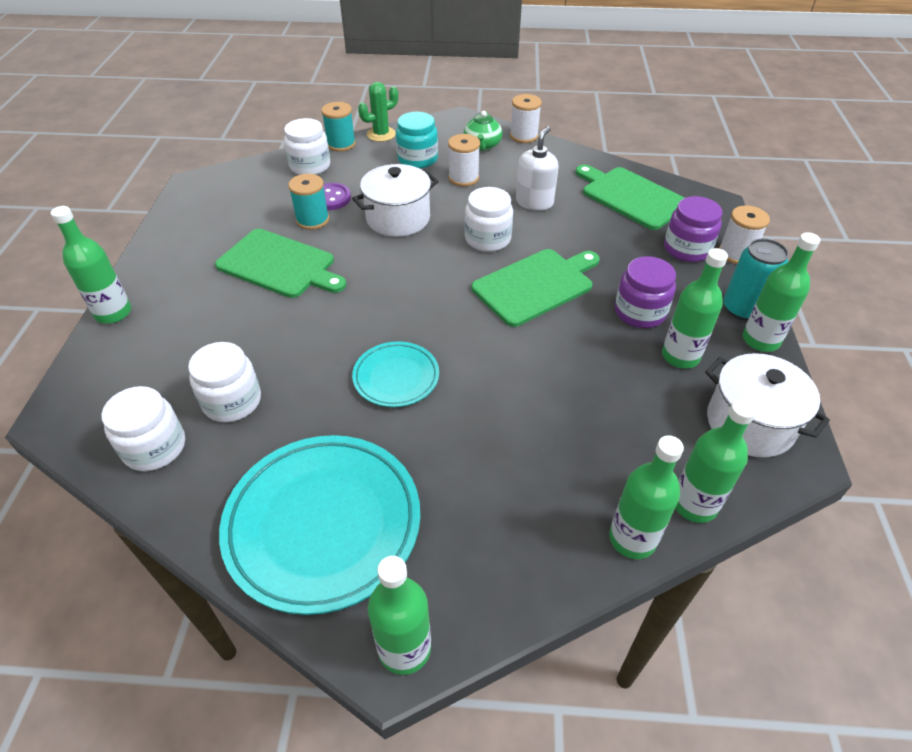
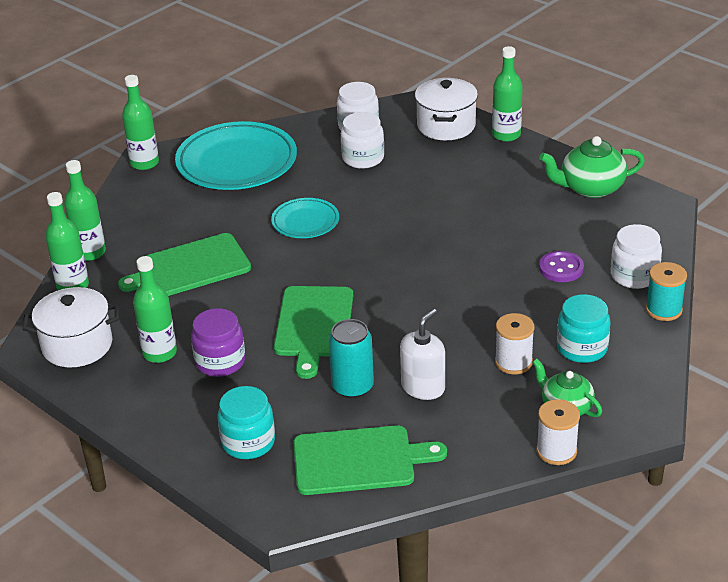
camera: 130 degrees right, 10 degrees down
green cutting board [215,229,346,298] -> green cutting board moved to [118,233,251,296]
turquoise spool [288,174,329,230] -> none
white pot [352,164,439,237] -> white pot moved to [415,78,478,140]
green cactus [358,82,398,142] -> none
white jar [464,187,513,252] -> none
white soap dispenser [516,126,559,211] -> white soap dispenser turned 120 degrees counterclockwise [400,309,445,400]
purple jar [664,196,722,262] -> turquoise jar [218,386,275,459]
white spool [719,205,770,264] -> none
turquoise can [723,238,789,321] -> turquoise can moved to [328,319,374,398]
green bottle [743,232,820,352] -> none
none -> green teapot [539,136,645,198]

